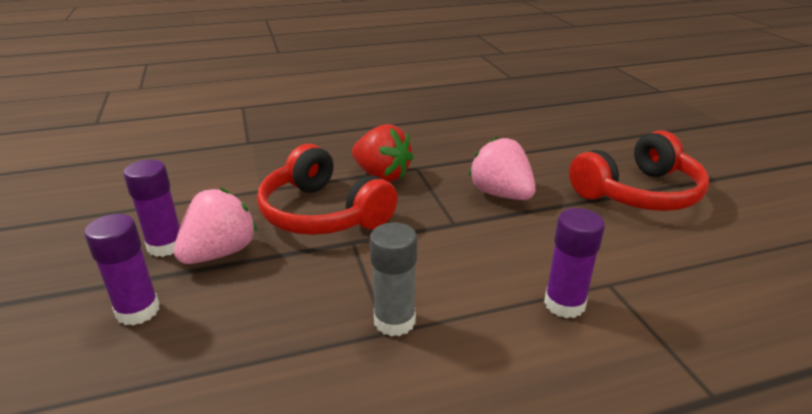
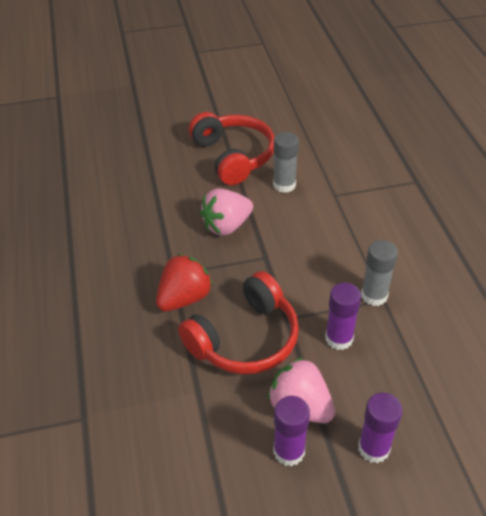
camera: 85 degrees left, 15 degrees up
purple glue stick [544,208,605,318] -> purple glue stick moved to [325,282,361,350]
none -> grey glue stick [273,132,299,193]

